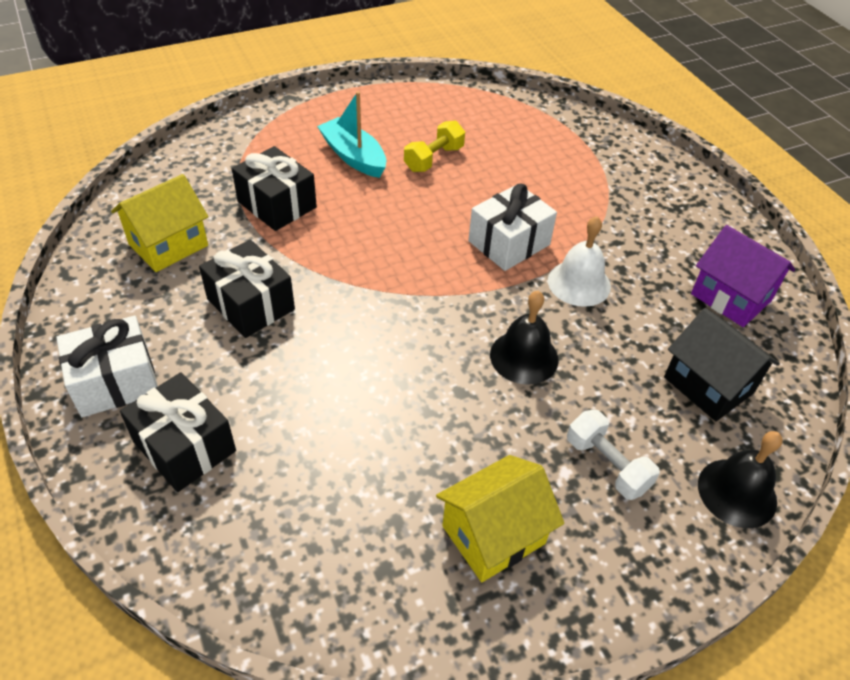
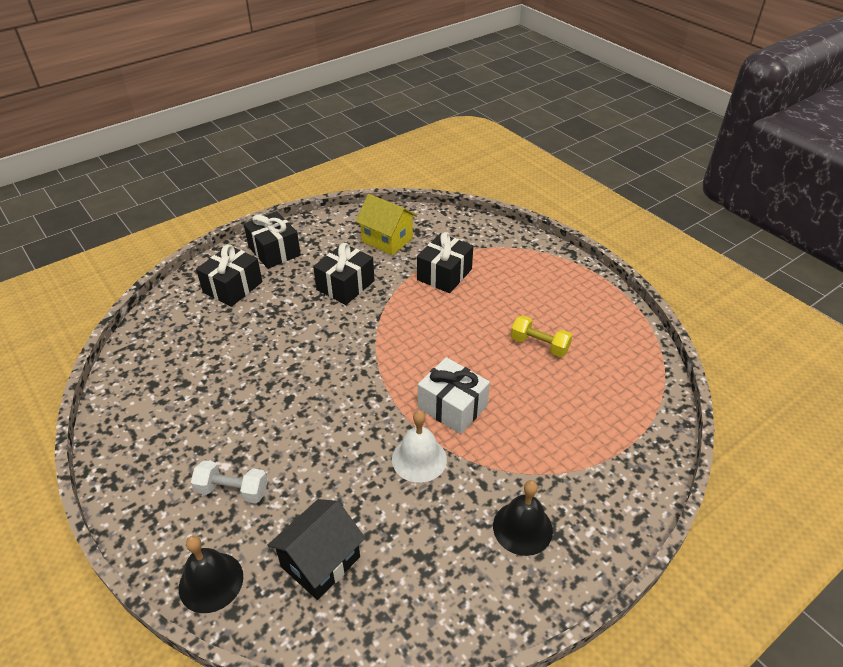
camera: 80 degrees right, 5 degrees down
white gift [56,316,158,417] -> black gift [244,211,301,269]
turquoise boat [317,91,386,178] -> none
yellow house [436,455,564,582] -> none
black bell [490,291,559,385] -> black bell moved to [493,480,553,556]
white dumbbell [567,409,660,500] -> white dumbbell turned 60 degrees clockwise [191,460,268,504]
purple house [691,225,795,327] -> none

